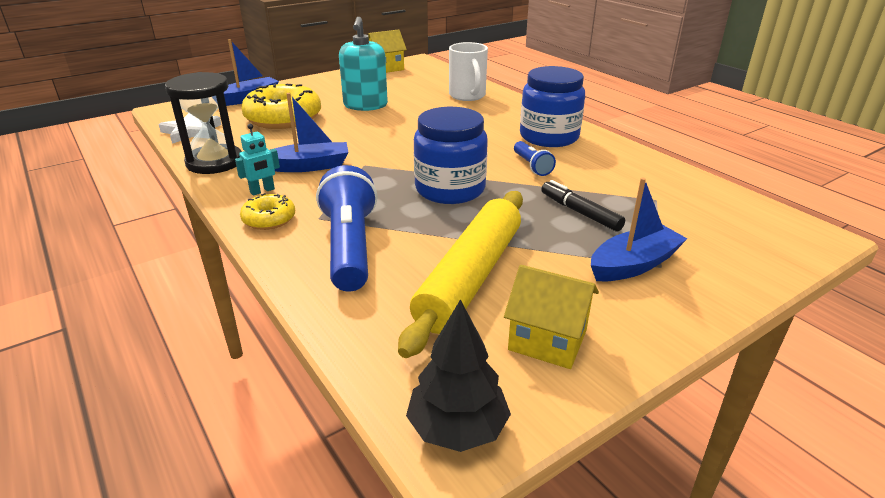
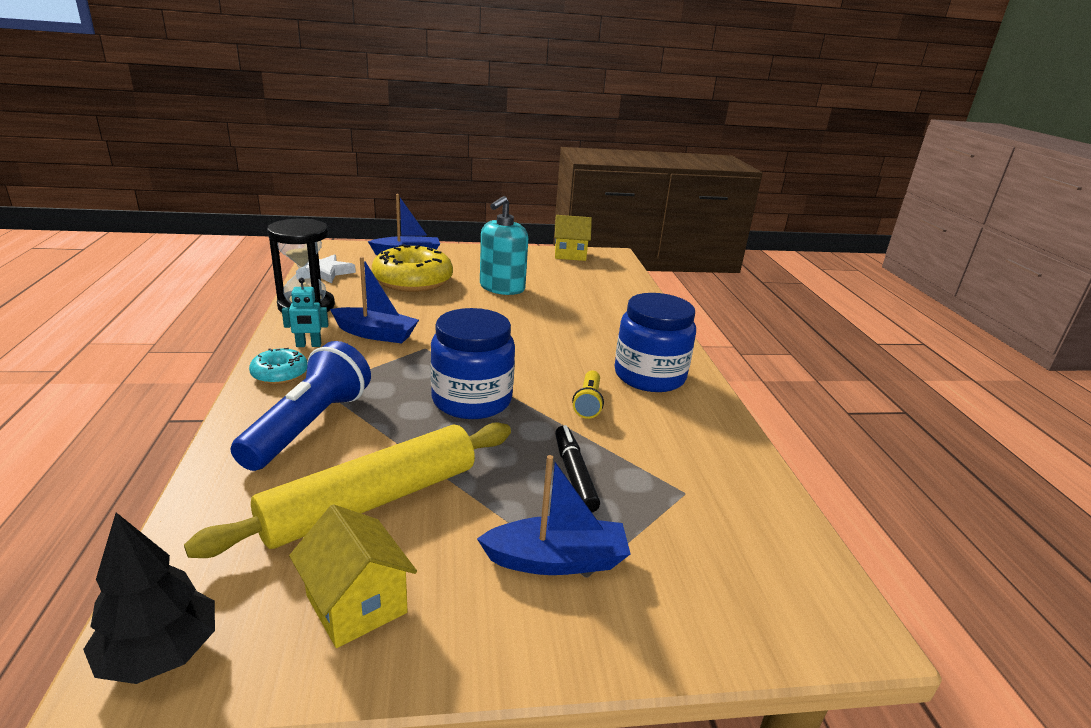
camera: 25 degrees right, 5 degrees down
yellow donut [240,193,295,230] -> turquoise donut [249,348,307,384]
white mug [449,42,488,101] -> none
blue flashlight [514,141,556,176] -> yellow flashlight [572,371,604,419]

